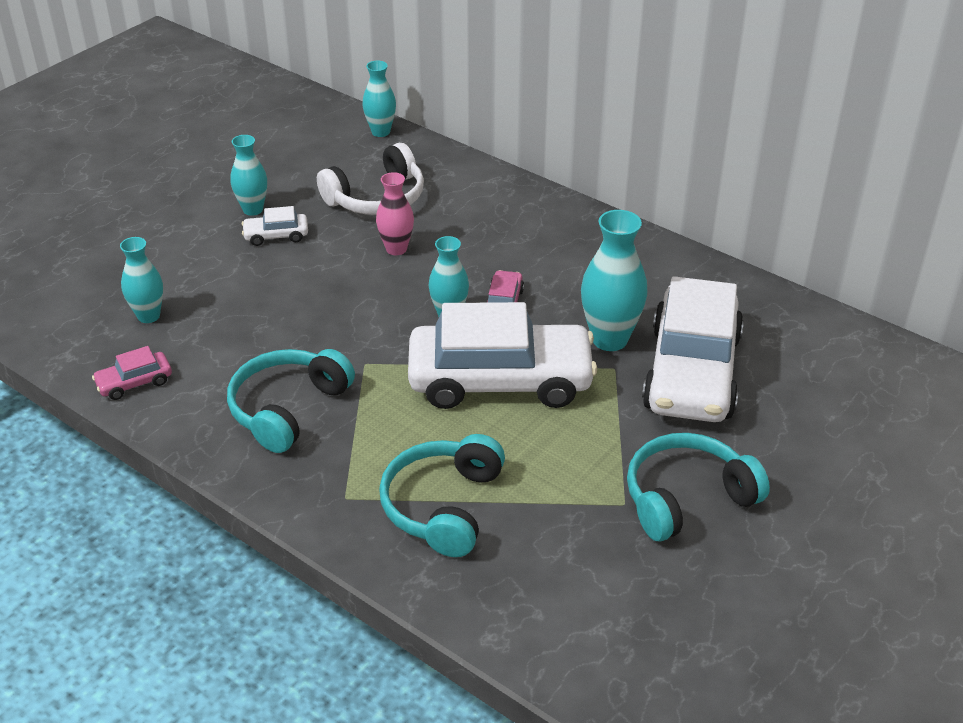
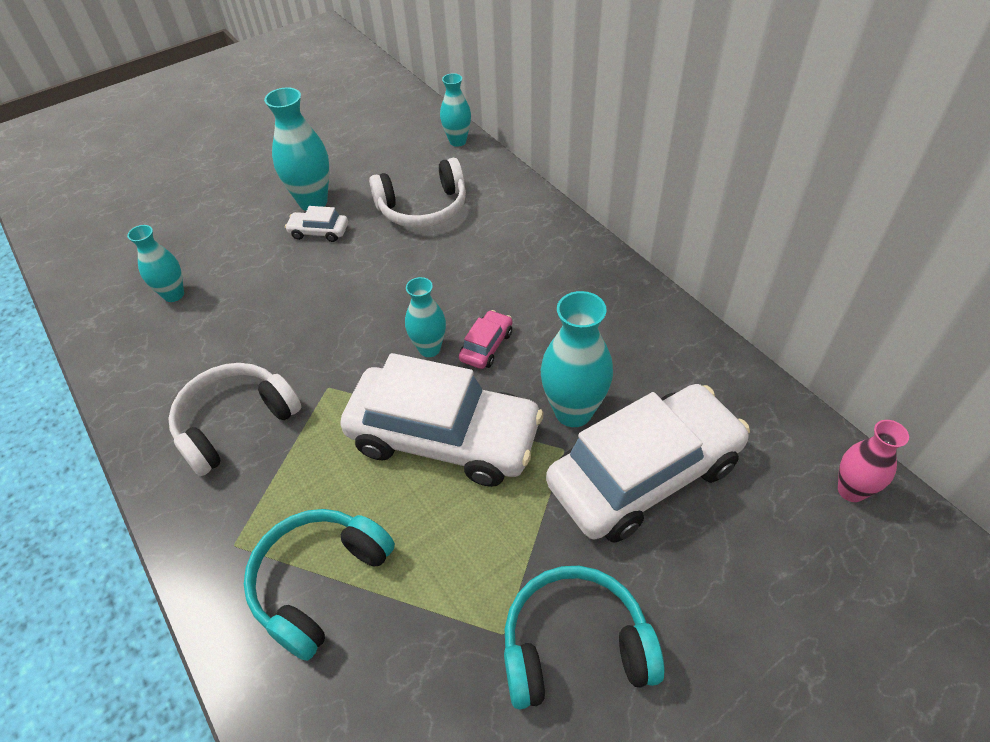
camera: 20 degrees right, 10 degrees up
pink car [92,346,172,400] -> none
turquoise headphones [227,349,355,453] -> white headphones [168,363,301,476]
turquoise vase [230,135,267,216] -> turquoise vase [264,87,329,211], size x1.58
pink vase [376,172,414,255] -> pink vase moved to [838,420,909,502]
white car [642,276,744,422] -> white car turned 150 degrees counterclockwise [546,384,750,543]

